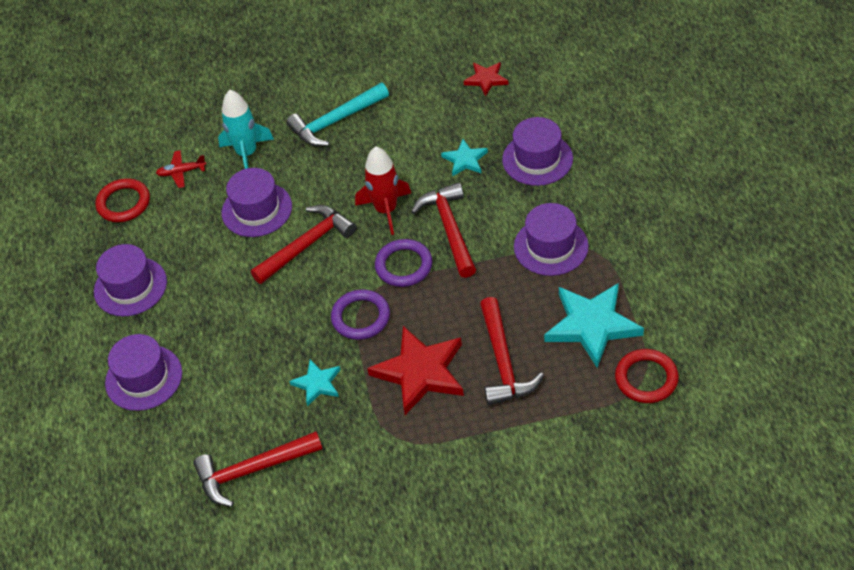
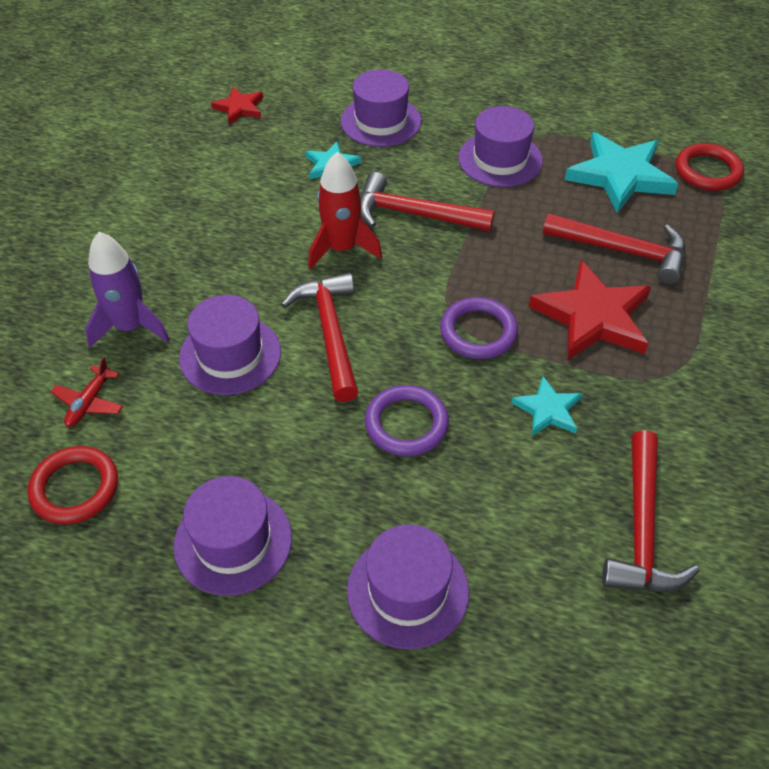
camera: 65 degrees left, 0 degrees up
turquoise rocket [218,90,274,169] -> purple rocket [85,232,170,348]
turquoise hammer [286,83,389,147] -> none
purple ring [375,239,432,287] -> purple ring moved to [365,385,449,456]

